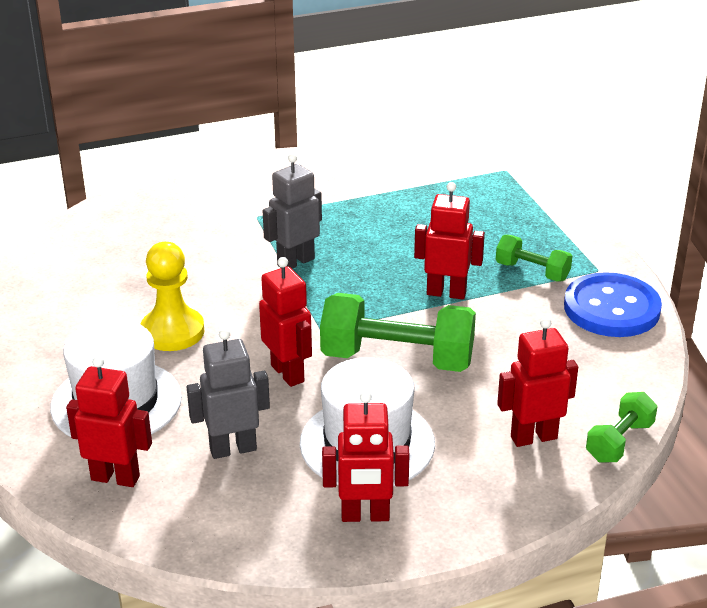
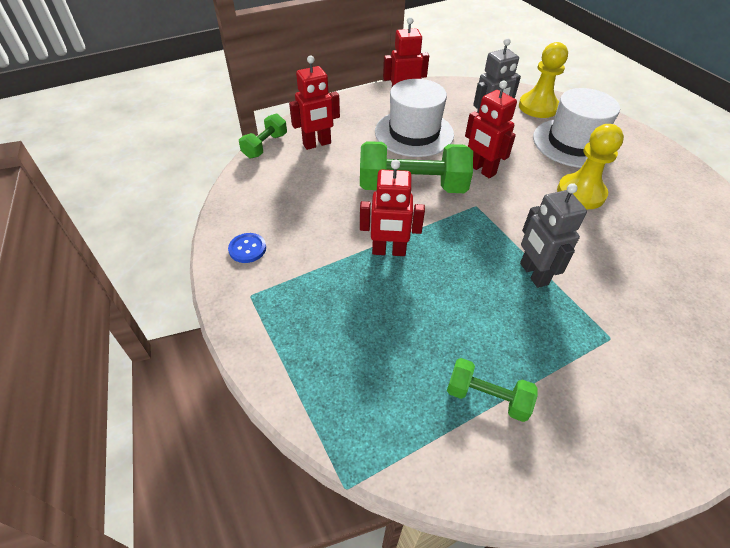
camera: 170 degrees right, 15 degrees up
red robot [66,356,152,487] -> yellow pawn [519,42,568,118]
grey robot [263,153,322,269] -> grey robot turned 120 degrees clockwise [520,183,587,288]
green dumbbell [496,235,572,281] -> green dumbbell moved to [447,358,537,422]
blue button [564,272,662,337] -> blue button [228,233,266,263], size x0.45

